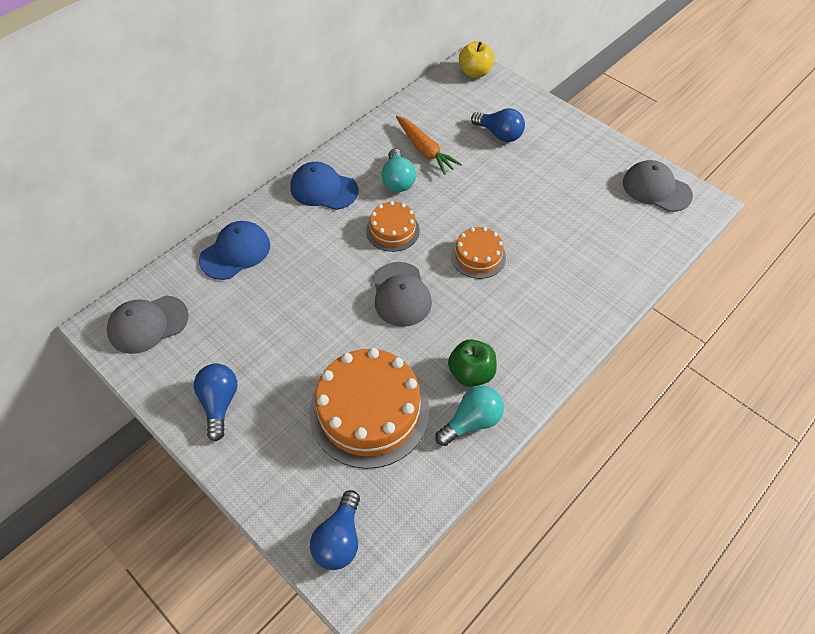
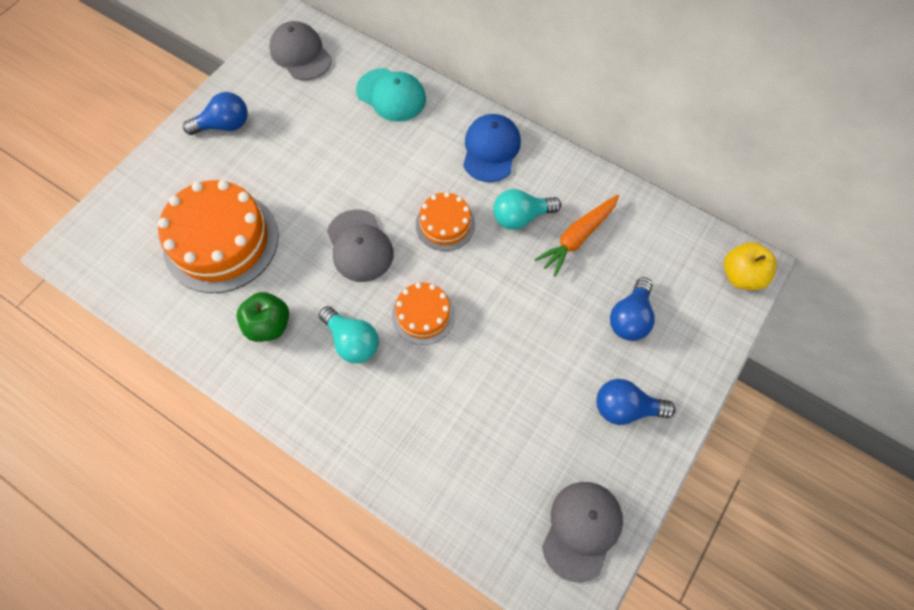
camera: 80 degrees right, 10 degrees up
blue cap [199,221,270,280] -> turquoise cap [356,68,426,122]
blue light bulb [310,490,360,570] -> blue light bulb moved to [596,379,675,425]
grey cap [373,262,432,327] -> grey cap turned 90 degrees counterclockwise [327,209,394,282]
turquoise light bulb [435,385,504,446] -> turquoise light bulb moved to [319,306,379,363]

